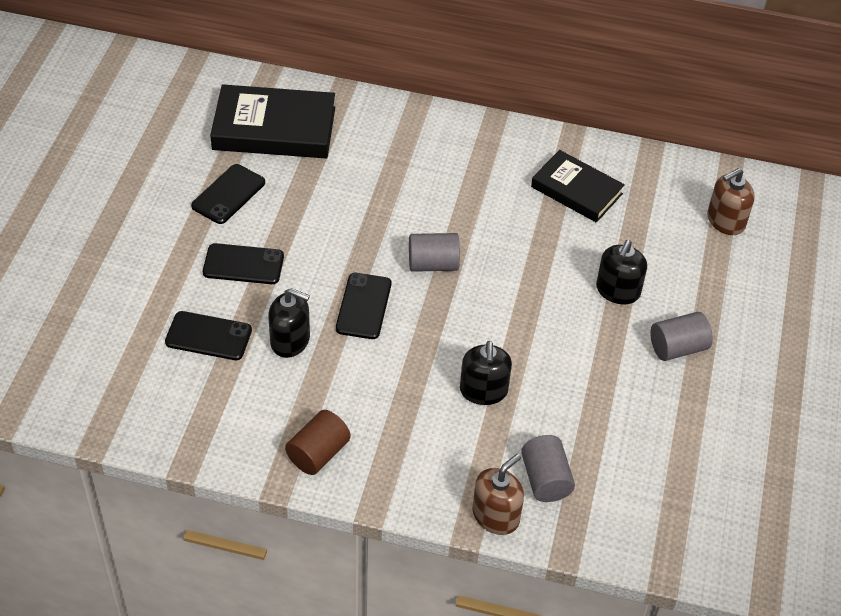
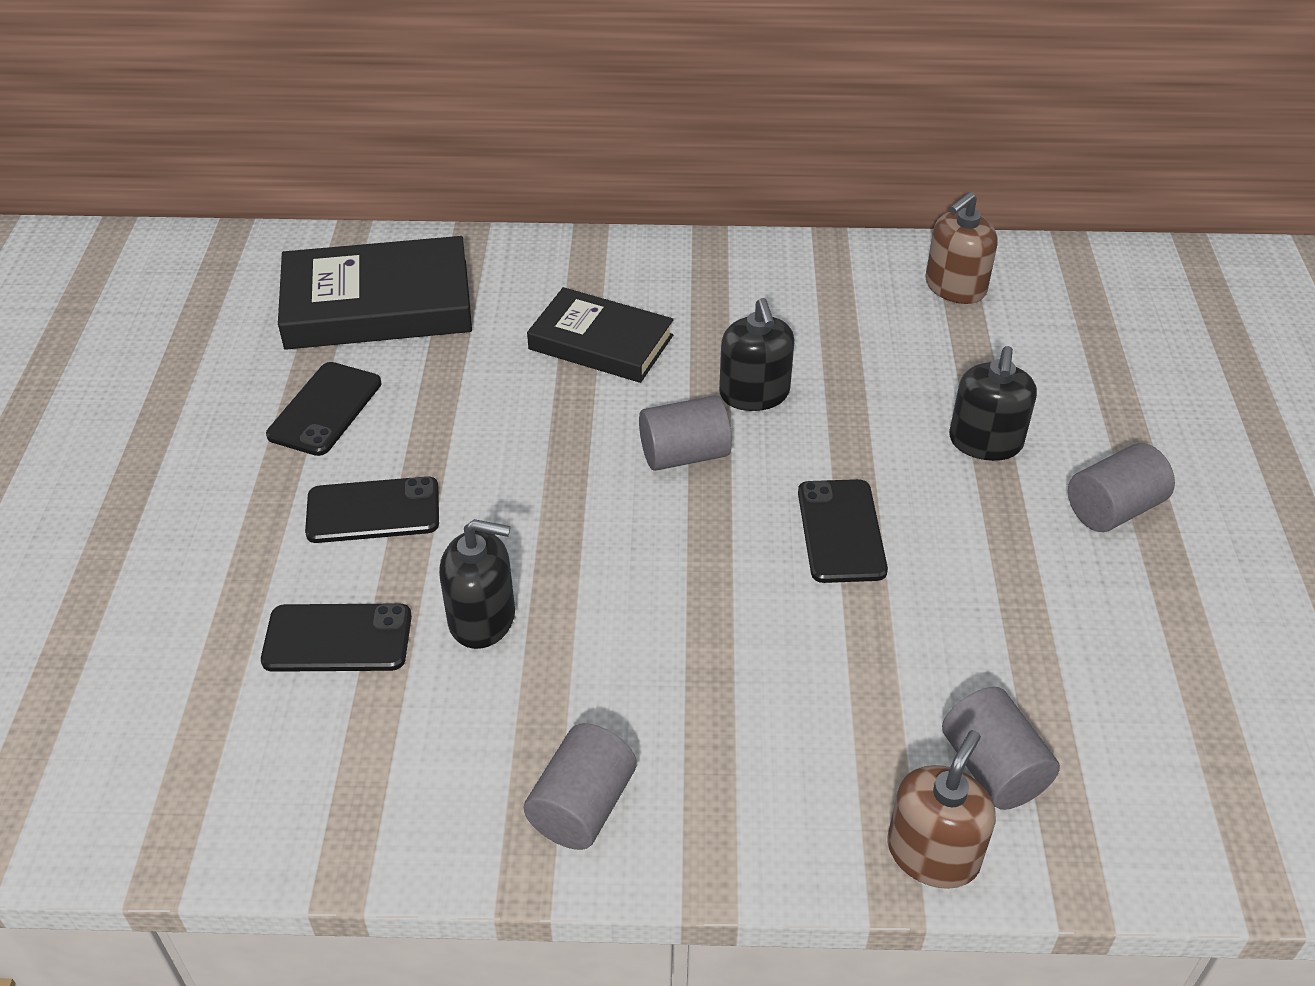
camera: 10 degrees left, 5 degrees down
brown cylinder [285,410,351,475] -> grey cylinder [524,723,637,850]
black phone [336,273,391,339] -> black phone moved to [798,479,888,583]
black soap dispenser [460,341,512,405] -> black soap dispenser moved to [719,298,795,411]
black book [531,150,625,223] -> black book moved to [527,287,674,383]
brown soap dispenser [707,168,755,235] -> brown soap dispenser moved to [926,192,998,304]

